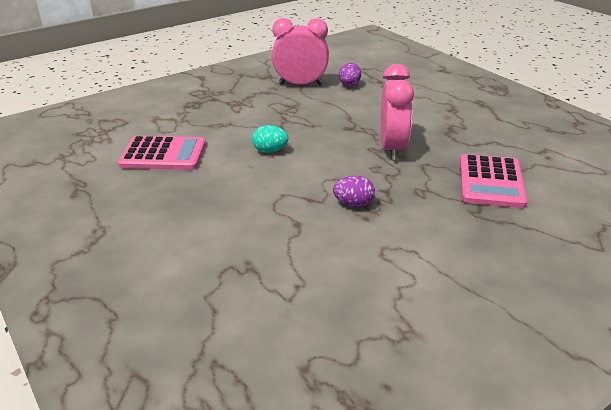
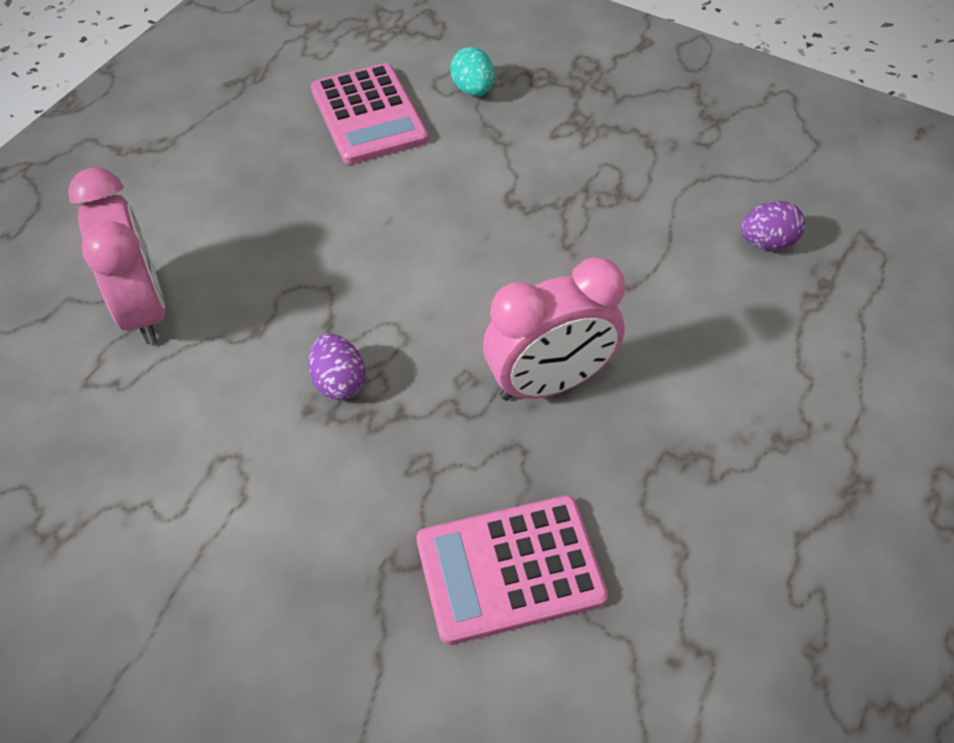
camera: 65 degrees right, 20 degrees up
turquoise egg [252,125,288,153] -> turquoise egg moved to [450,47,495,96]
pink clock [272,18,329,85] -> pink clock moved to [68,167,165,344]

